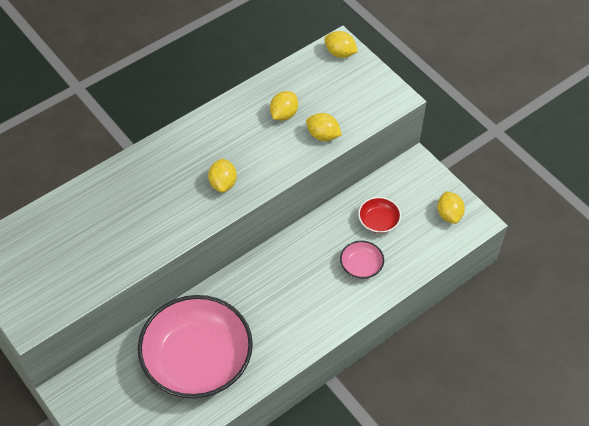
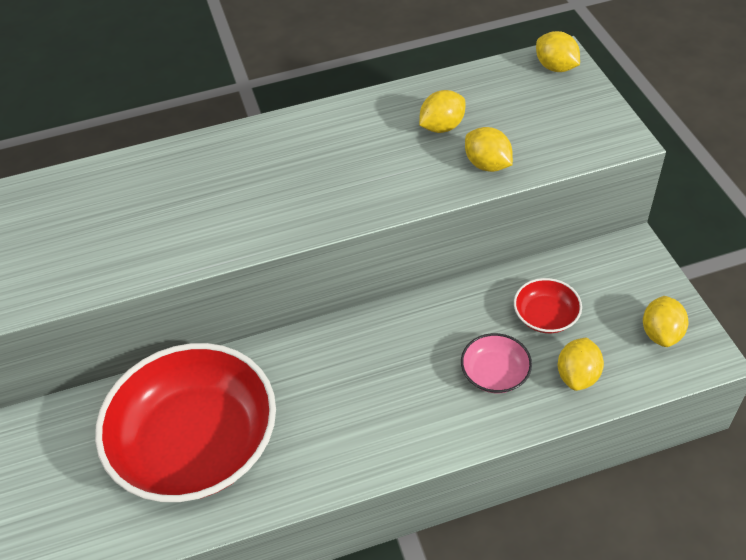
camera: 25 degrees right, 5 degrees down
pink bowl [138,295,253,398] -> red bowl [95,343,276,502]
yellow lemon [208,158,237,193] -> yellow lemon moved to [558,337,604,391]

